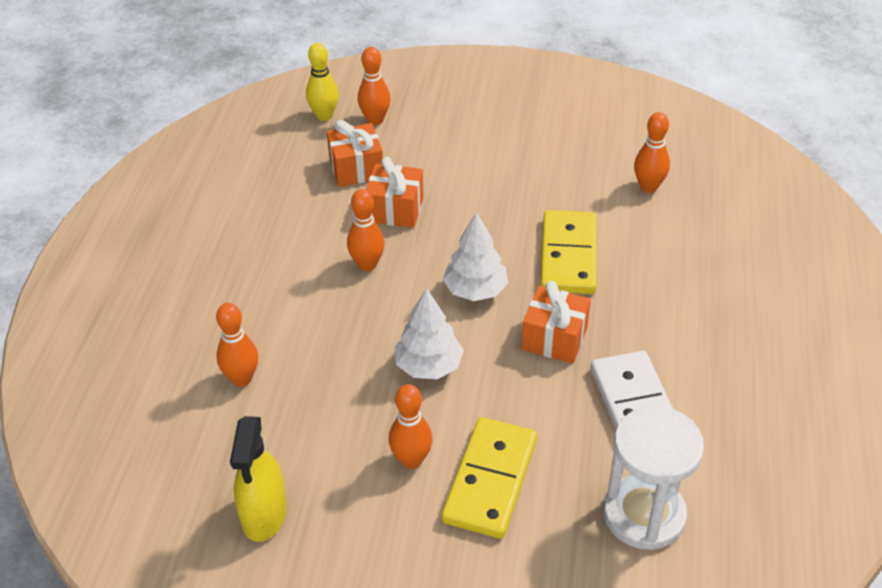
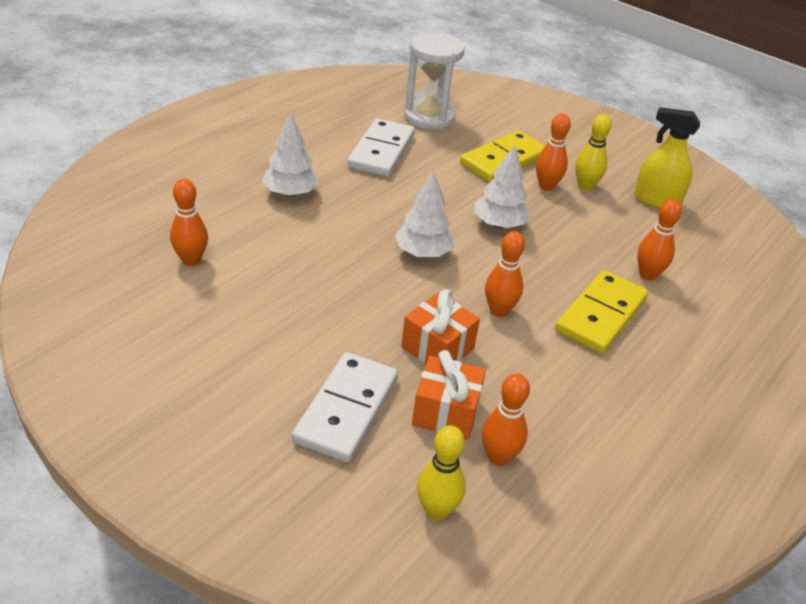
camera: 155 degrees left, 5 degrees down
yellow spray bottle [230,416,287,542] -> yellow spray bottle turned 105 degrees counterclockwise [634,107,700,209]
orange bowling pin [358,47,391,125] -> orange bowling pin moved to [482,373,530,466]
orange gift [522,281,591,363] -> none
yellow domino [541,210,597,294] -> yellow domino moved to [555,270,648,354]
none -> white tree [262,112,319,197]
none -> white domino [292,352,398,463]
none -> yellow bowling pin [575,114,612,191]

